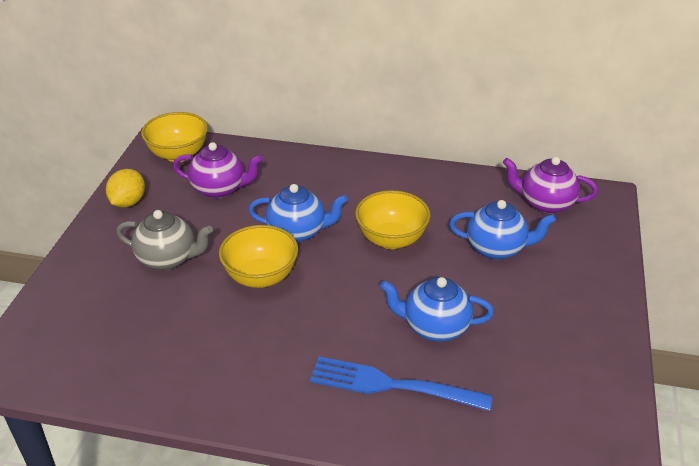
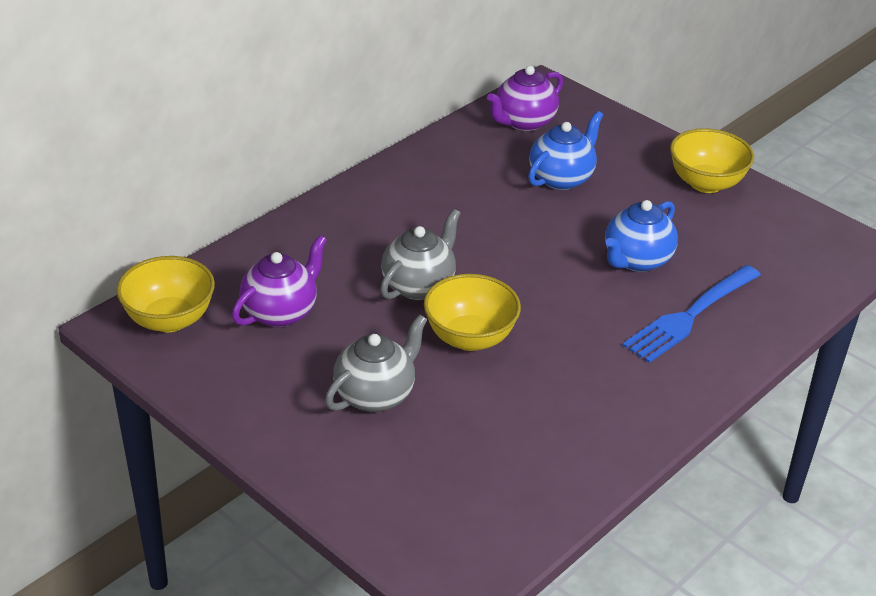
camera: 60 degrees left, 0 degrees up
yellow lemon [106,169,145,208] -> none
blue teapot [248,184,348,243] -> grey teapot [380,209,461,300]
yellow bowl [355,190,430,249] -> yellow bowl moved to [670,128,754,193]

